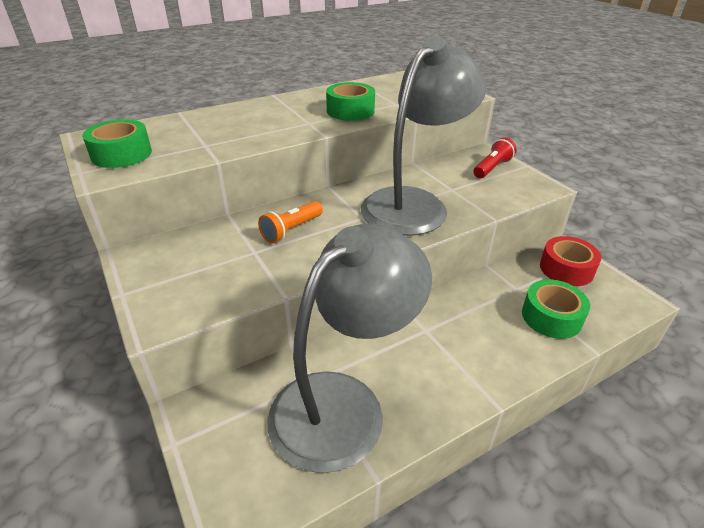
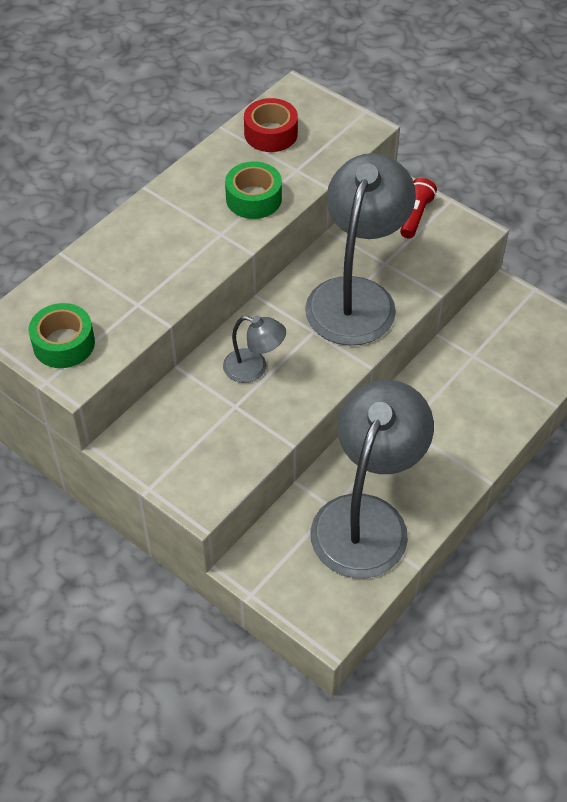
camera: 20 degrees left, 15 degrees up
orange flashlight [258,201,323,243] -> grey lamp [223,316,286,383]
green tape [522,280,590,339] -> none
red tape [540,236,601,286] -> red tape moved to [244,98,298,152]

